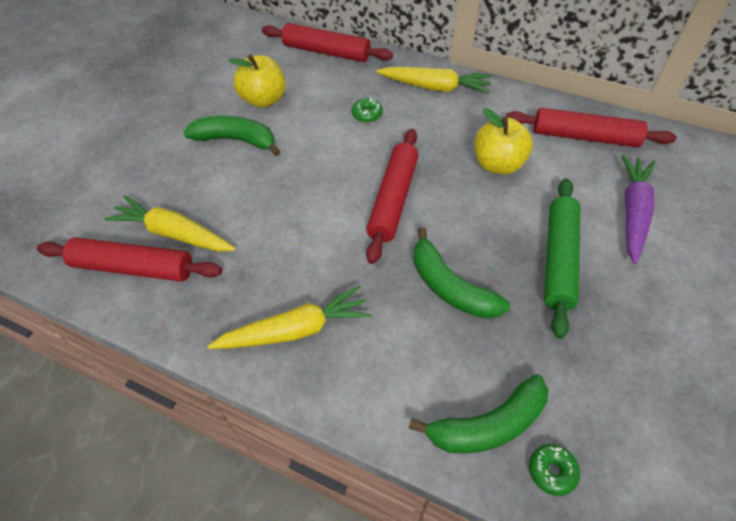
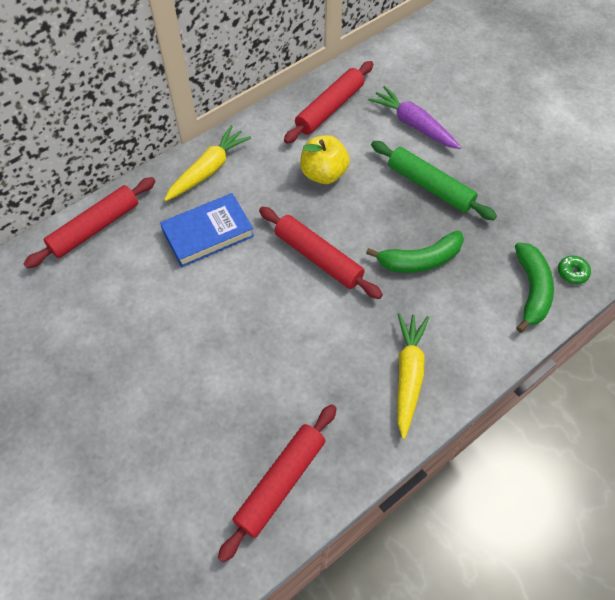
camera: 65 degrees left, 5 degrees up
yellow carrot [105,195,236,252] -> none
green banana [183,116,281,156] -> none
yellow apple [228,55,286,108] -> none
green donut [352,98,383,123] -> blue book [160,193,254,267]

